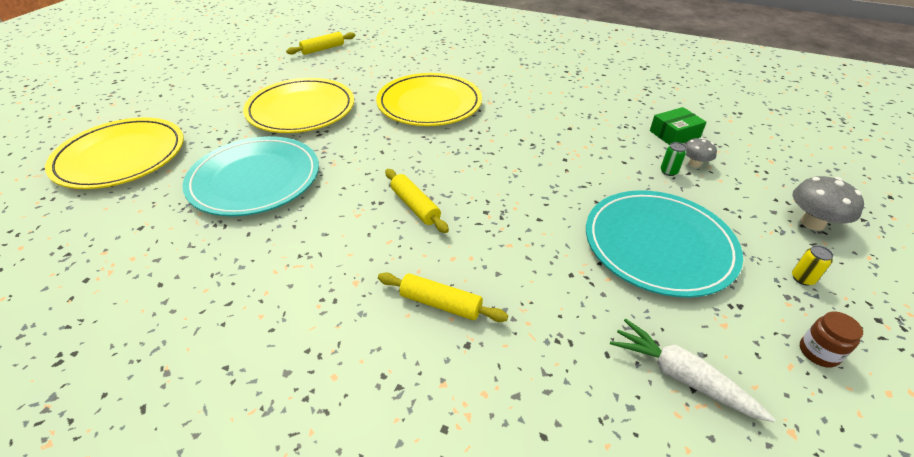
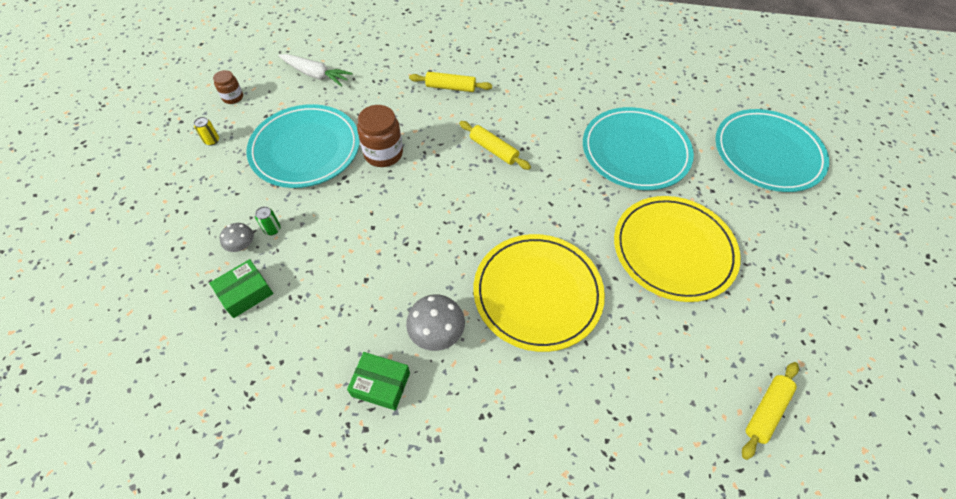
camera: 165 degrees right, 15 degrees up
yellow plate [45,117,184,189] -> turquoise plate [715,109,829,192]
grey mushroom [793,176,864,231] -> grey mushroom moved to [406,294,465,351]
none -> green box [347,352,410,411]
none -> brown jar [357,105,403,167]

